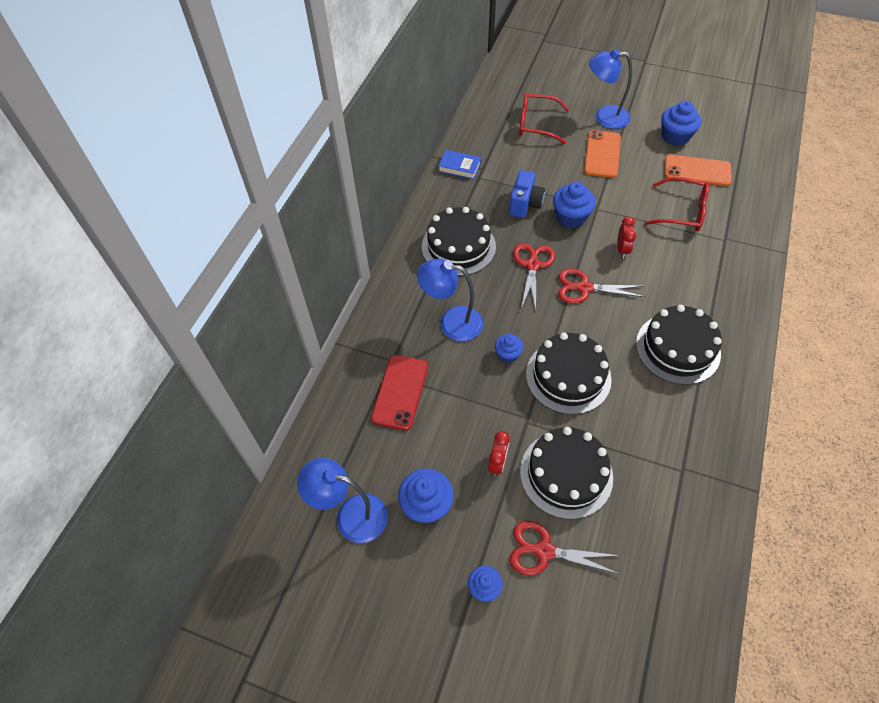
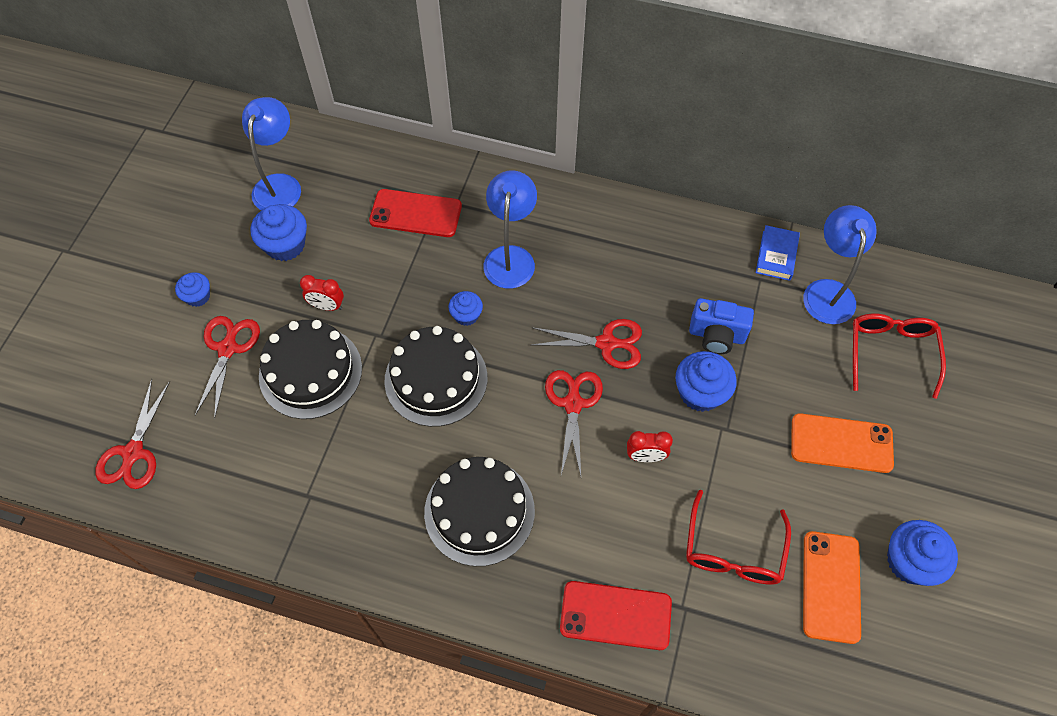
camera: 85 degrees right, 5 degrees up
black cake [422,207,496,276] -> none
blue lamp [589,49,632,129] -> blue lamp moved to [803,205,877,324]
none -> red scissors [95,379,170,489]
none -> red phone [560,581,672,650]

